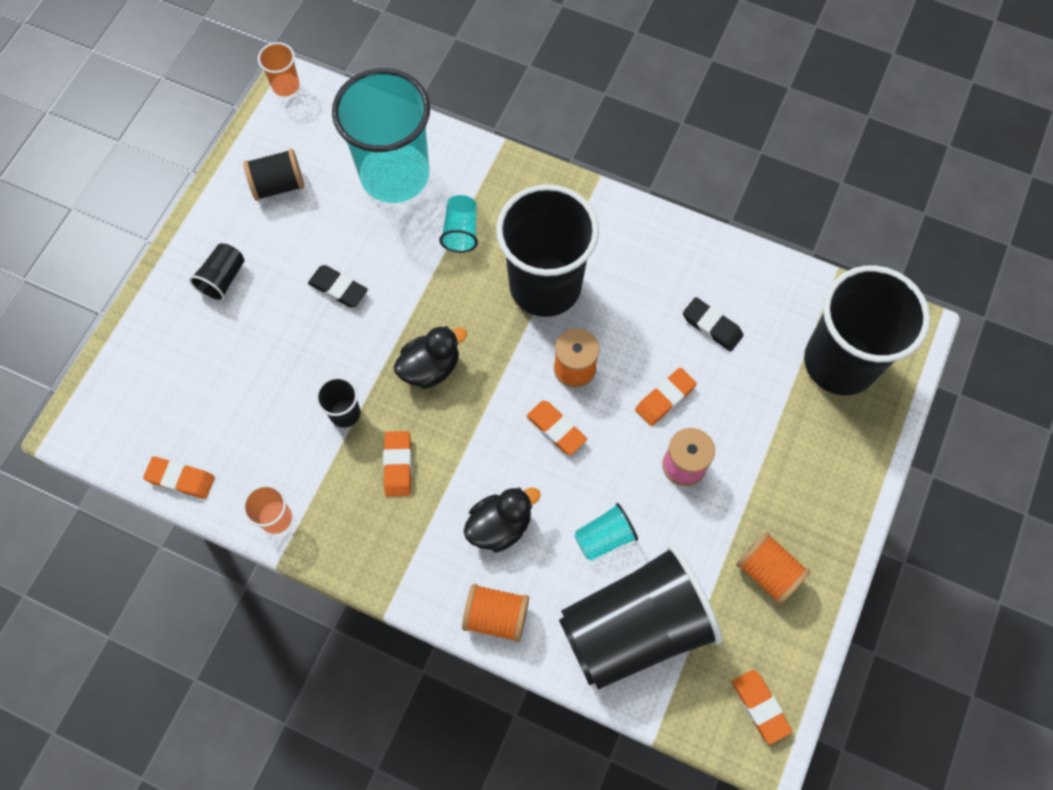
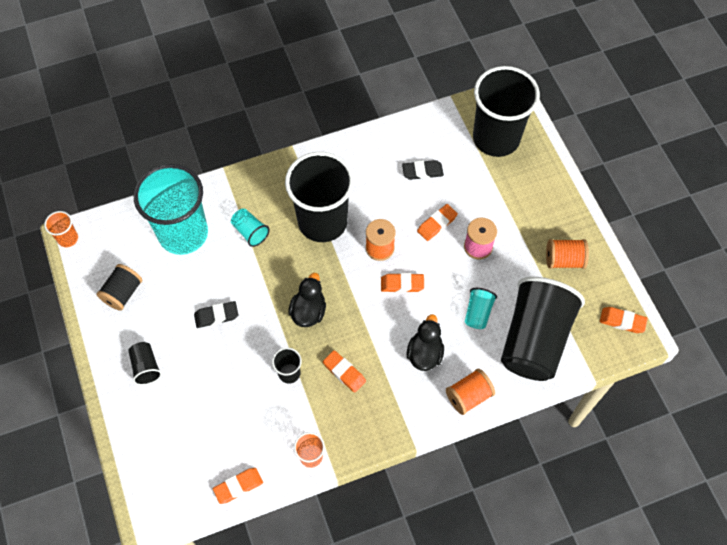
camera: 45 degrees left, 5 degrees down
orange eraser [635,368,697,426] -> orange eraser turned 45 degrees clockwise [417,204,458,241]

